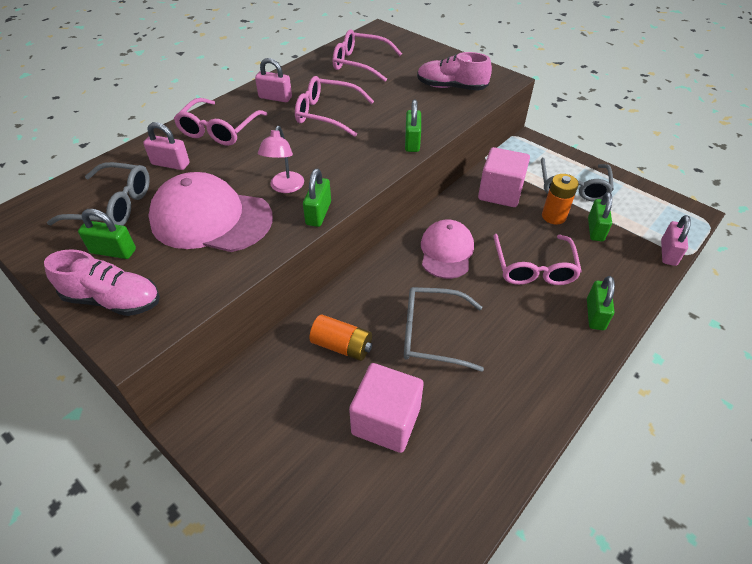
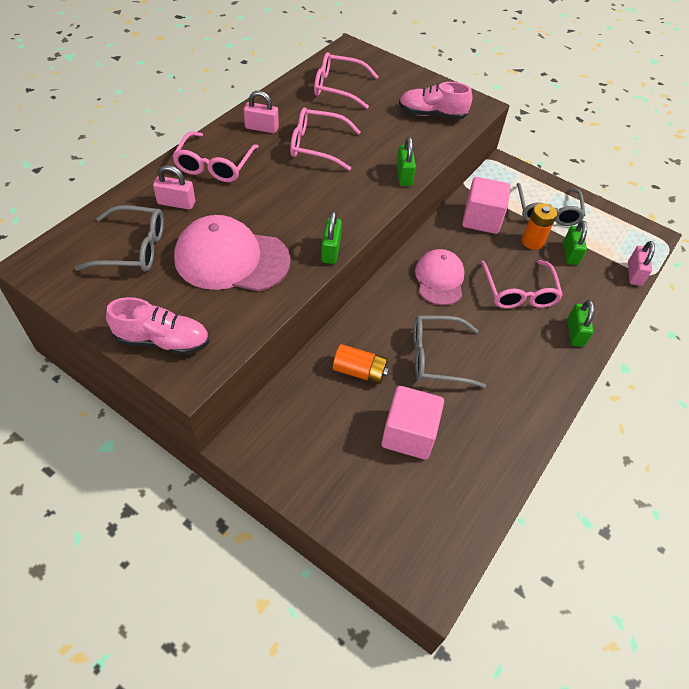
camera: 10 degrees left, 5 degrees up
green padlock [78,209,136,259] -> none
pink lamp [258,126,304,193] -> none

